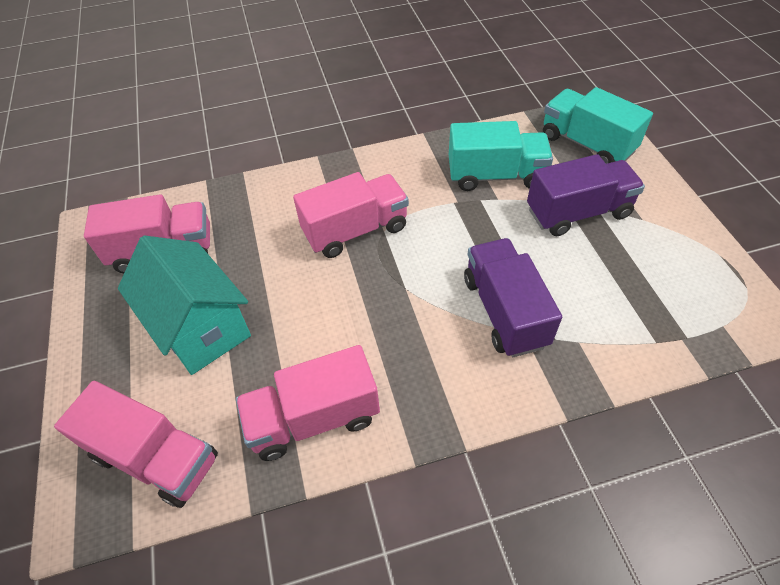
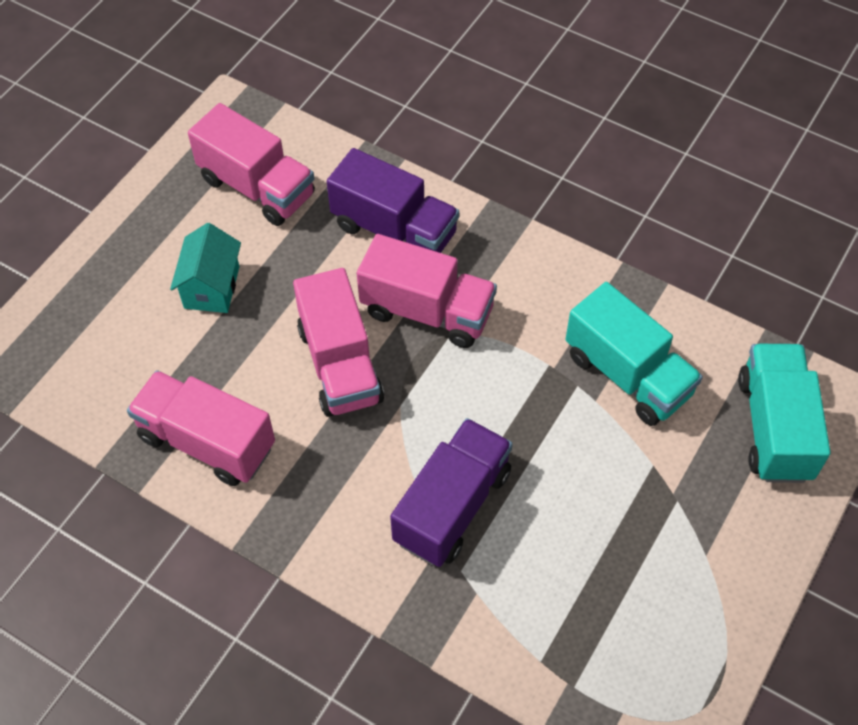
camera: 45 degrees right, 5 degrees up
pink truck [54,381,218,508] -> pink truck moved to [293,268,384,417]
turquoise house [118,235,251,375] -> turquoise house [170,223,241,313], size x0.60
purple truck [527,154,645,236] -> purple truck moved to [327,148,459,253]

